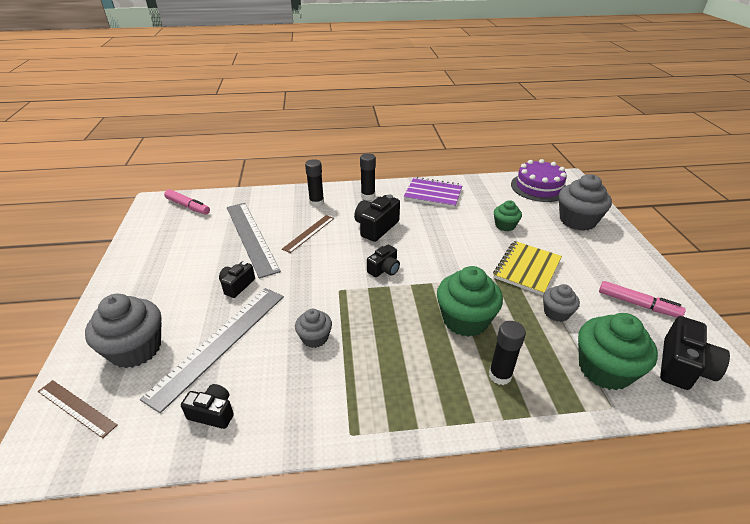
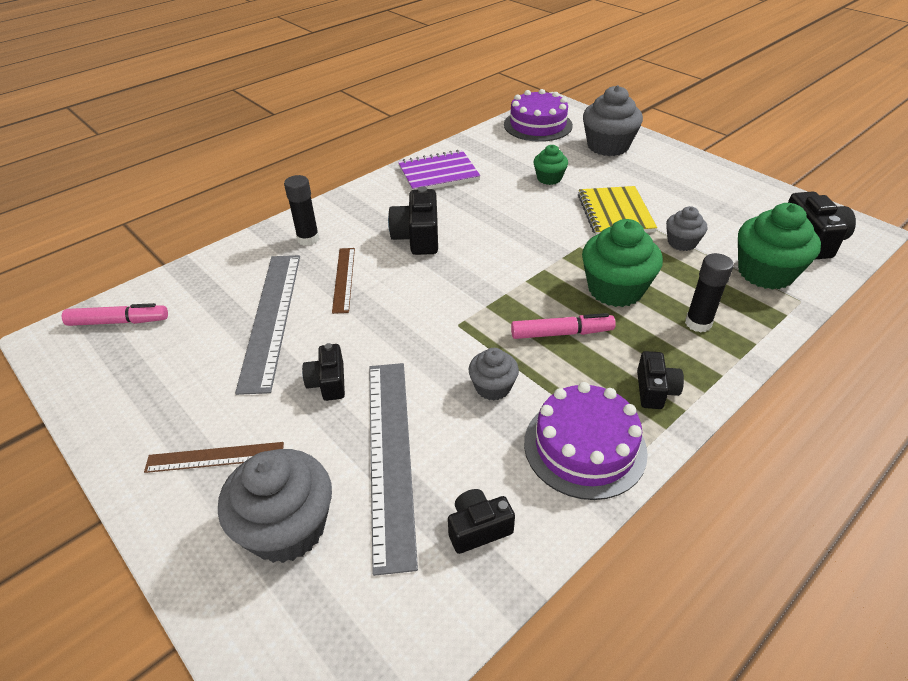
camera: 35 degrees left, 5 degrees up
brown ruler [38,380,117,438] -> brown ruler moved to [144,442,284,473]
grey ruler [227,203,281,278] -> grey ruler turned 60 degrees clockwise [235,255,300,395]
black glue stick [360,153,376,200] -> none
black camera [367,245,400,277] -> black camera moved to [637,351,684,409]
pink marker [599,281,686,317] -> pink marker moved to [511,313,616,339]
none -> purple cake [524,382,648,500]

